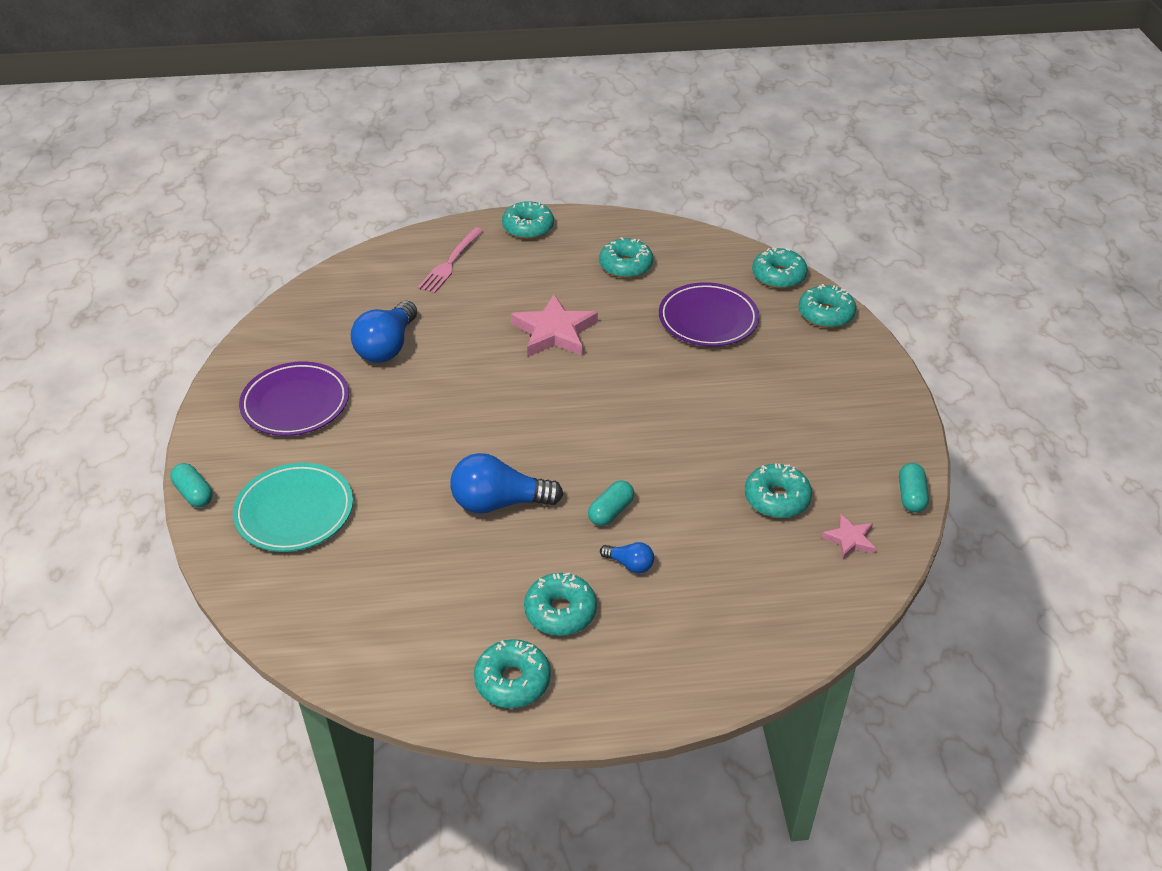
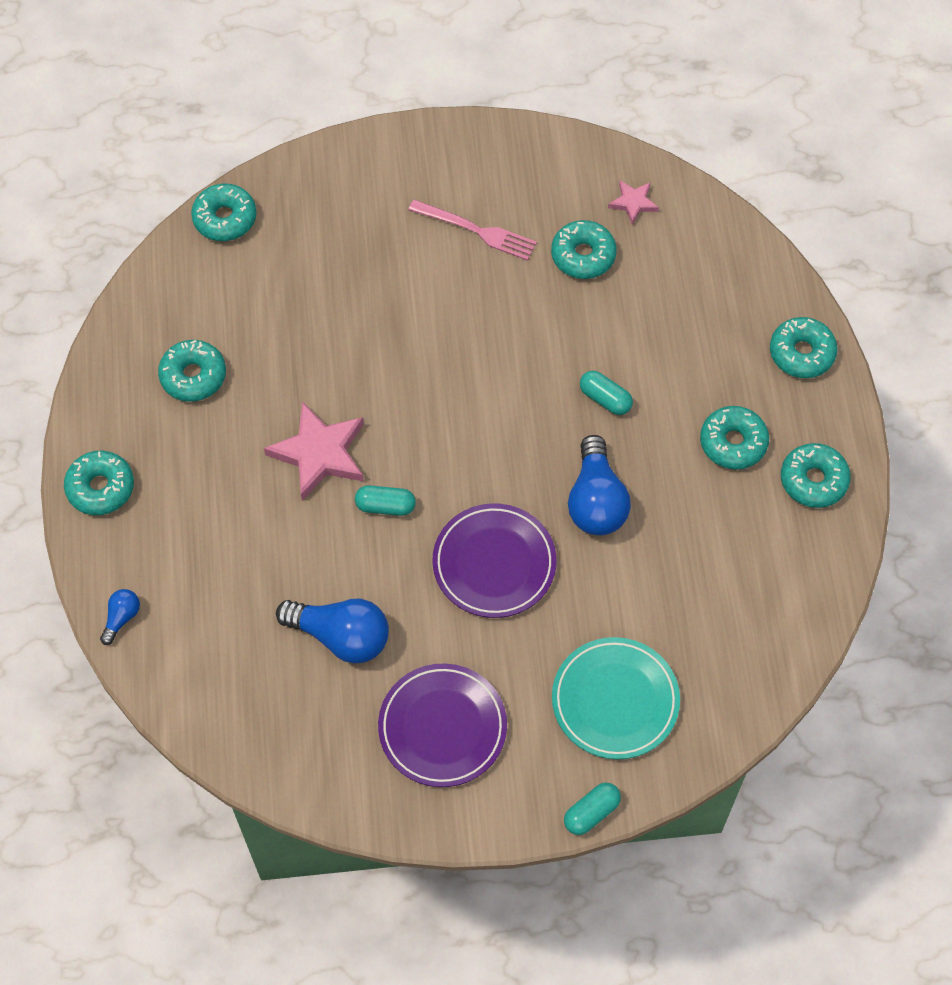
camera: 90 degrees left, 20 degrees up
pink fork [417,227,483,293] -> pink fork moved to [409,200,537,261]
blue light bulb [600,542,654,573] -> blue light bulb moved to [100,589,140,645]
purple plate [659,282,759,346] -> purple plate moved to [432,503,556,618]
turquoise donut [799,284,856,328] -> turquoise donut moved to [770,317,837,378]
turquoise capsule [899,463,929,513] -> turquoise capsule moved to [355,485,416,516]

